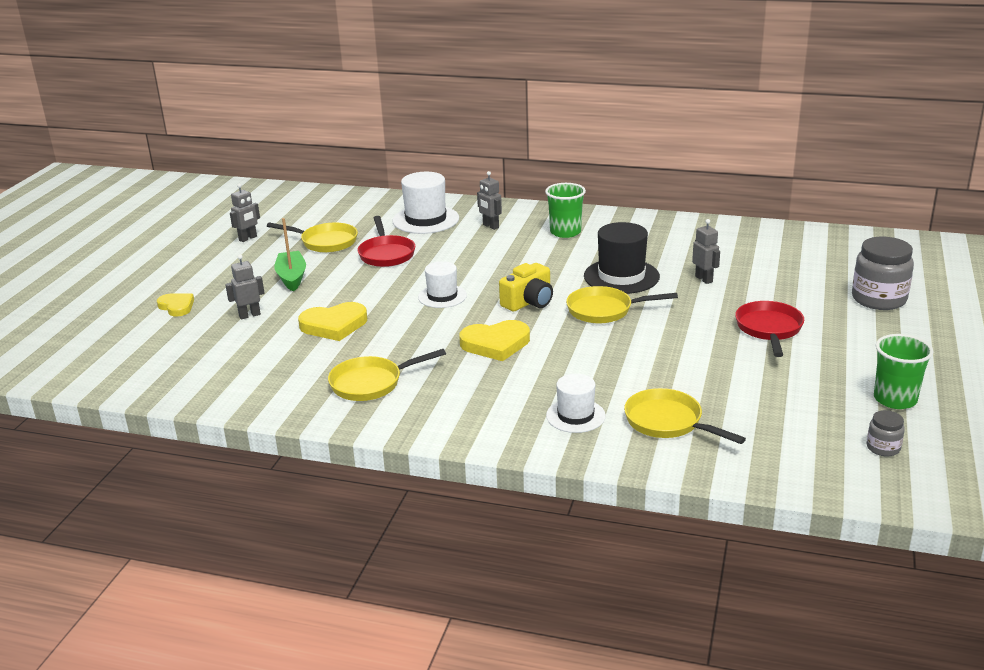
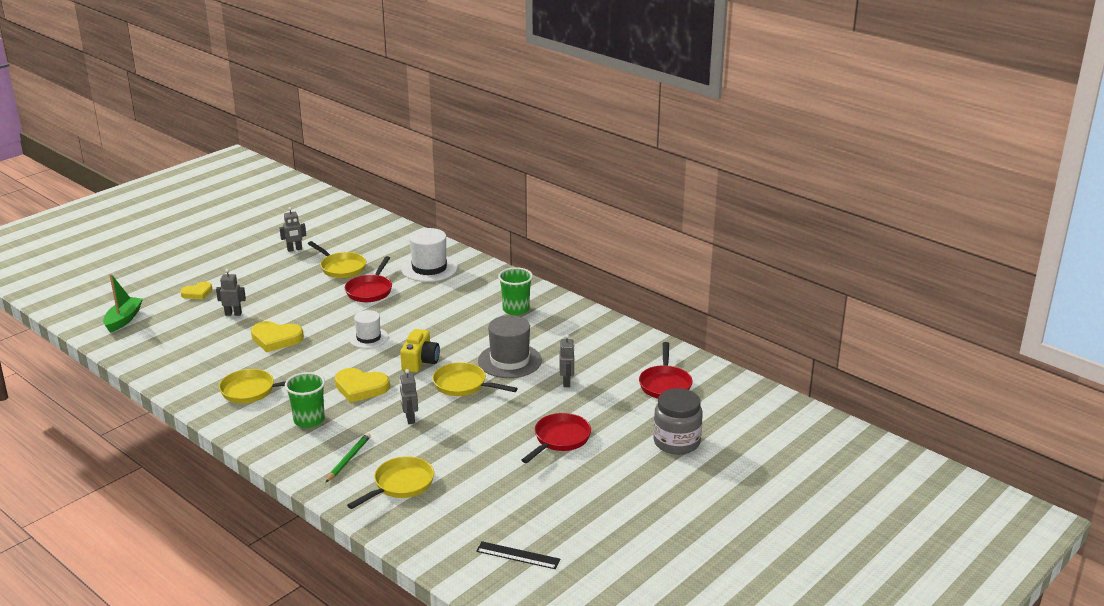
camera: 25 degrees right, 0 degrees up
yellow heart [157,293,194,317] -> yellow heart turned 75 degrees clockwise [180,282,212,299]
green boat [274,218,306,292] -> green boat moved to [103,274,143,333]
grey robot [477,171,502,230] -> grey robot moved to [400,369,418,424]
yellow camera [499,263,553,311] -> yellow camera turned 60 degrees counterclockwise [400,329,440,373]
white hat [546,374,606,433] -> green pencil [325,433,371,483]
black hat [584,222,660,294] -> grey hat [478,315,542,378]
yellow pan [624,388,746,444] -> yellow pan turned 60 degrees clockwise [347,456,434,509]
grey jar [867,410,905,457] -> black ruler [476,541,560,569]
green cup [874,334,933,409] -> green cup moved to [285,372,325,428]
none -> red pan [639,342,693,399]

